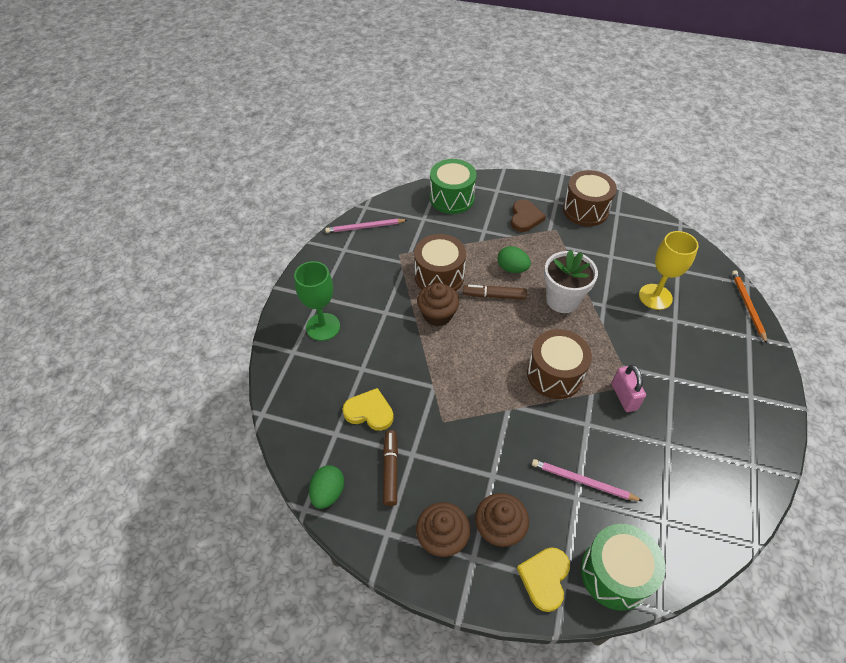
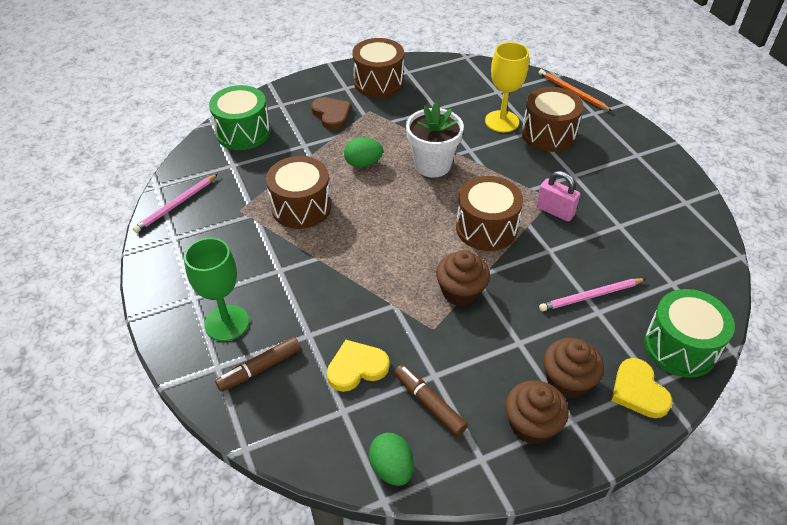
camera: 40 degrees left, 5 degrees down
brown cupcake [417,283,459,326] -> brown cupcake moved to [436,250,490,306]
brown marker [463,285,527,300] -> brown marker moved to [215,337,301,392]
none -> brown drum [522,87,583,152]

